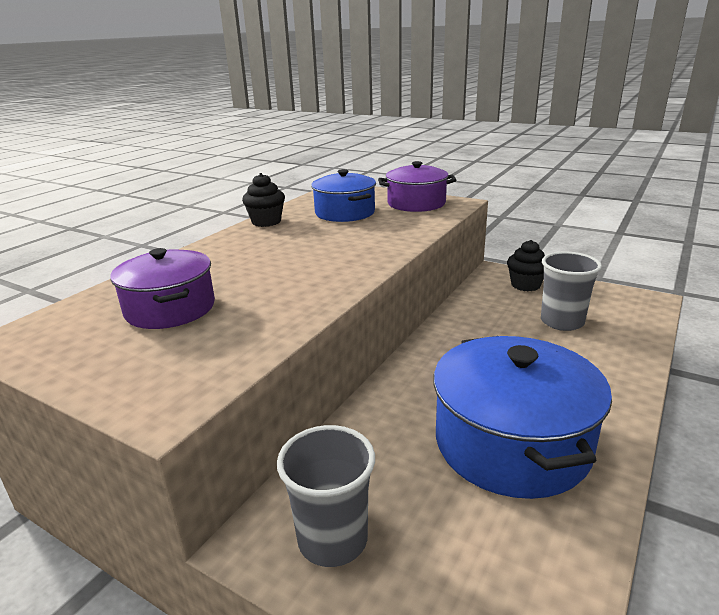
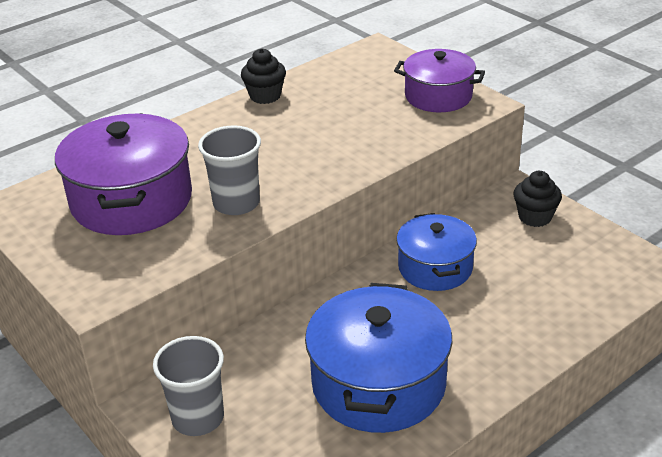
camera: 20 degrees right, 10 degrees up
purple pot [110,248,215,329] -> purple pot [55,113,192,235], size x1.58
blue pot [311,169,376,222] -> blue pot moved to [396,213,477,291]
grey cup [541,252,602,331] -> grey cup moved to [198,125,261,215]

